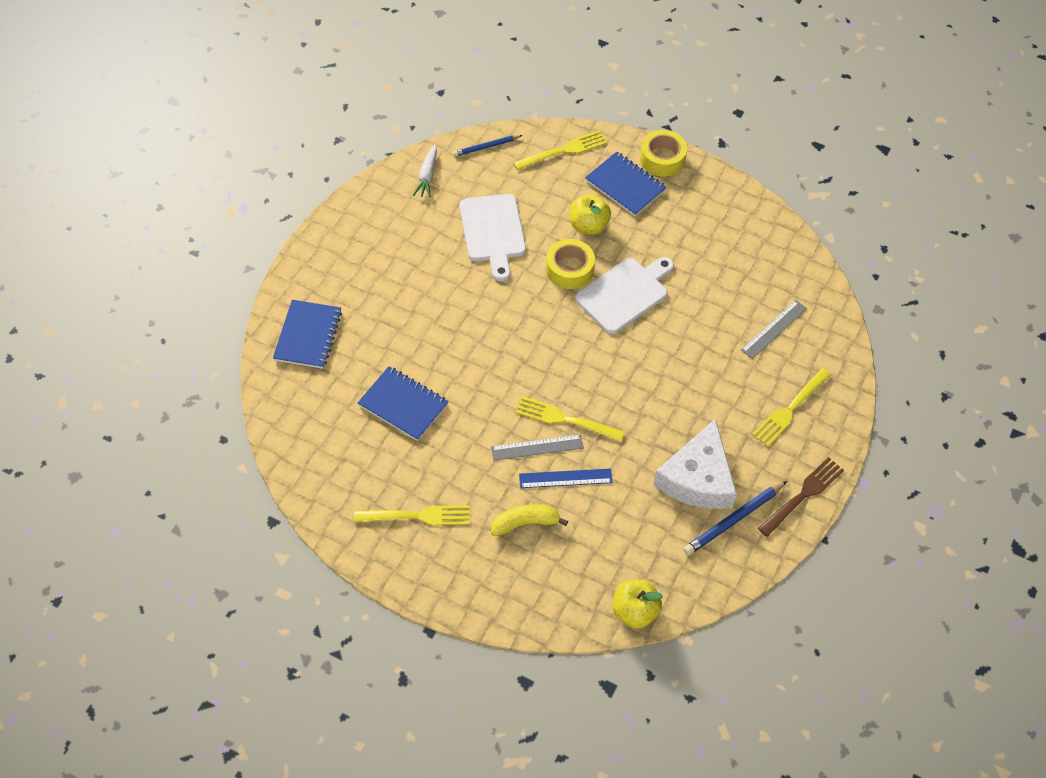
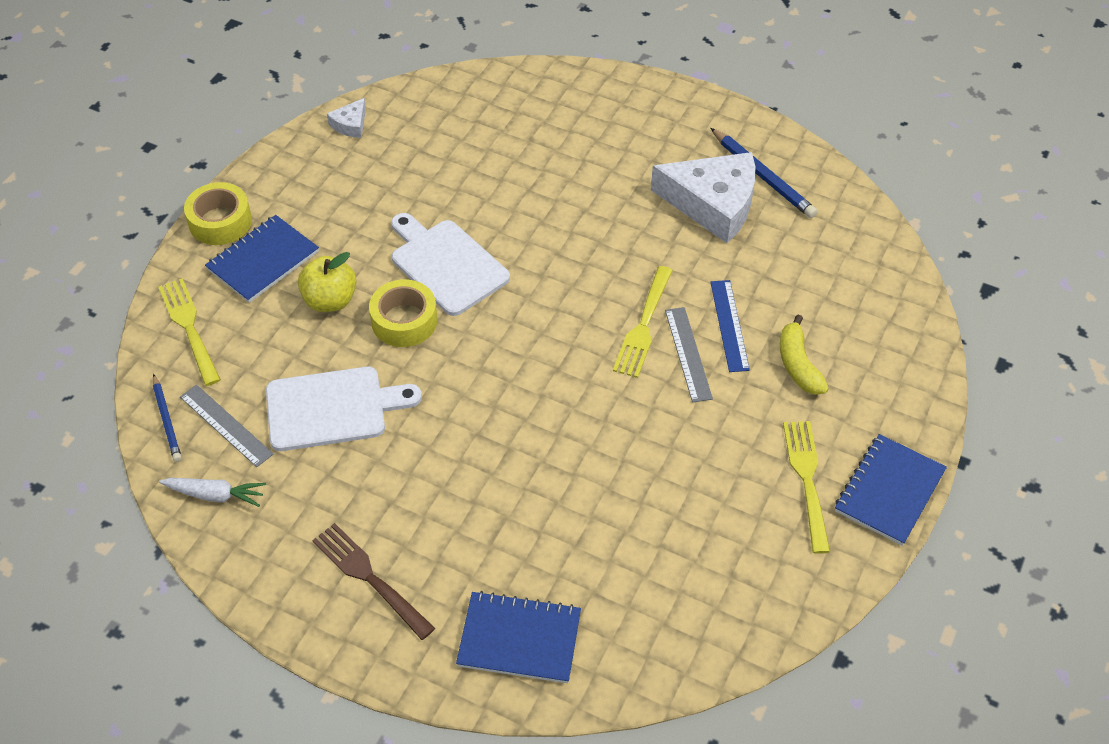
camera: 90 degrees left, 5 degrees down
blue notebook [358,366,449,441] -> blue notebook moved to [835,434,947,546]
yellow apple [613,580,663,628] -> none
grey ruler [741,300,807,359] -> grey ruler moved to [180,385,273,467]
yellow fork [752,368,831,447] -> none
brown fork [758,457,844,537] -> brown fork moved to [312,523,435,640]
none -> white cheese [327,98,366,138]

